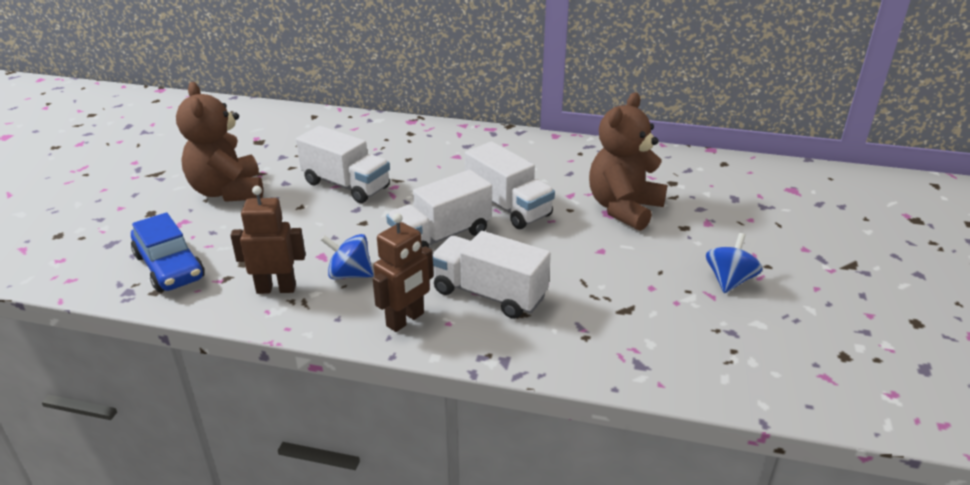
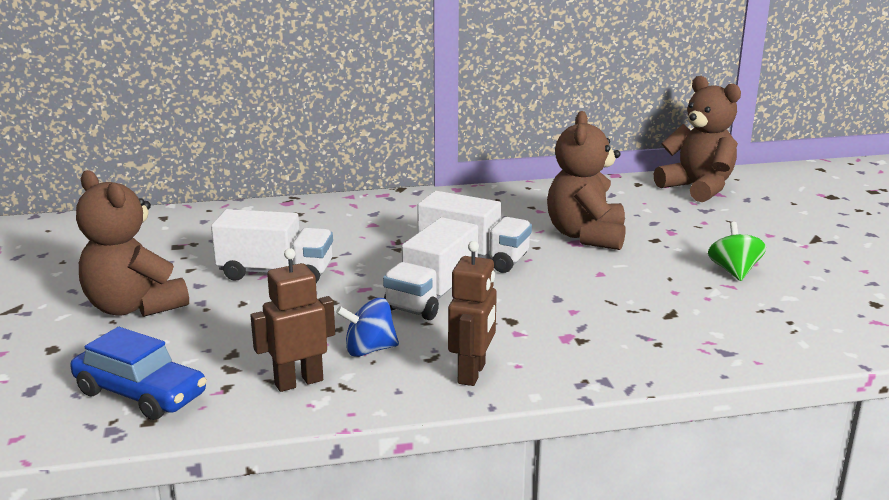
camera: 25 degrees left, 10 degrees down
white truck [433,231,551,319] -> none
blue spinning top [706,233,763,293] -> green spinning top [708,222,766,281]
none -> brown teddy bear [654,76,741,202]

